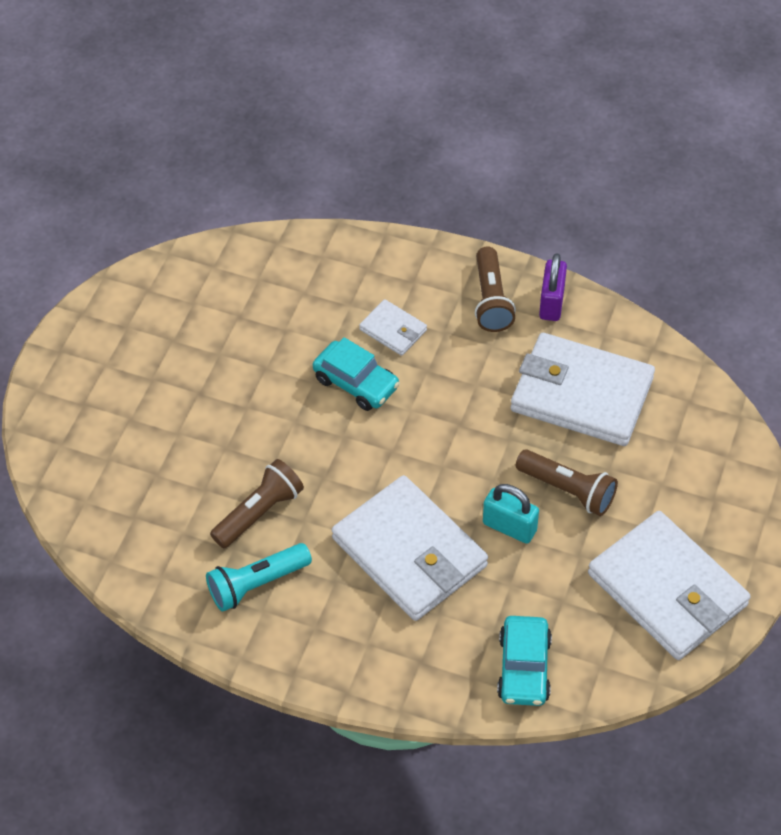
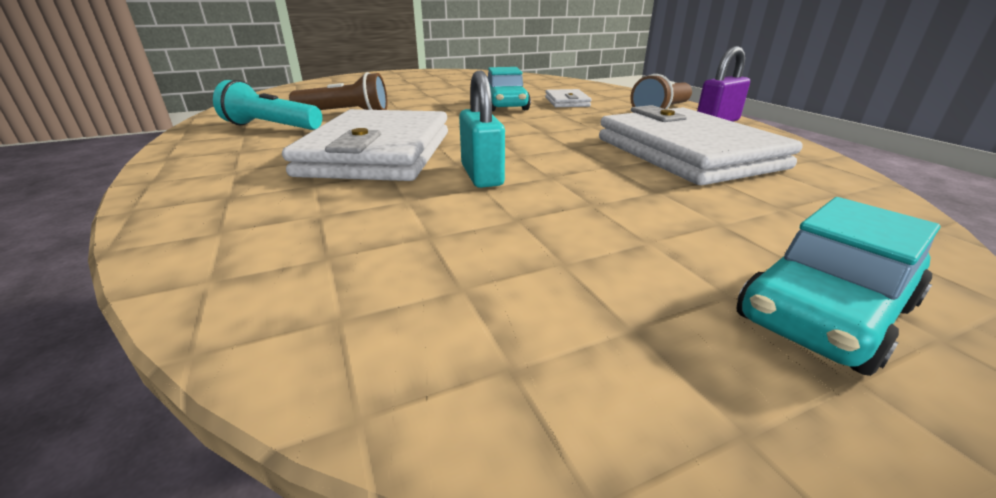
camera: 45 degrees right, 25 degrees down
turquoise car [497,616,552,706] -> turquoise car moved to [737,197,941,376]
brown flashlight [516,450,618,516] -> none
white wallet [588,511,751,660] -> none

